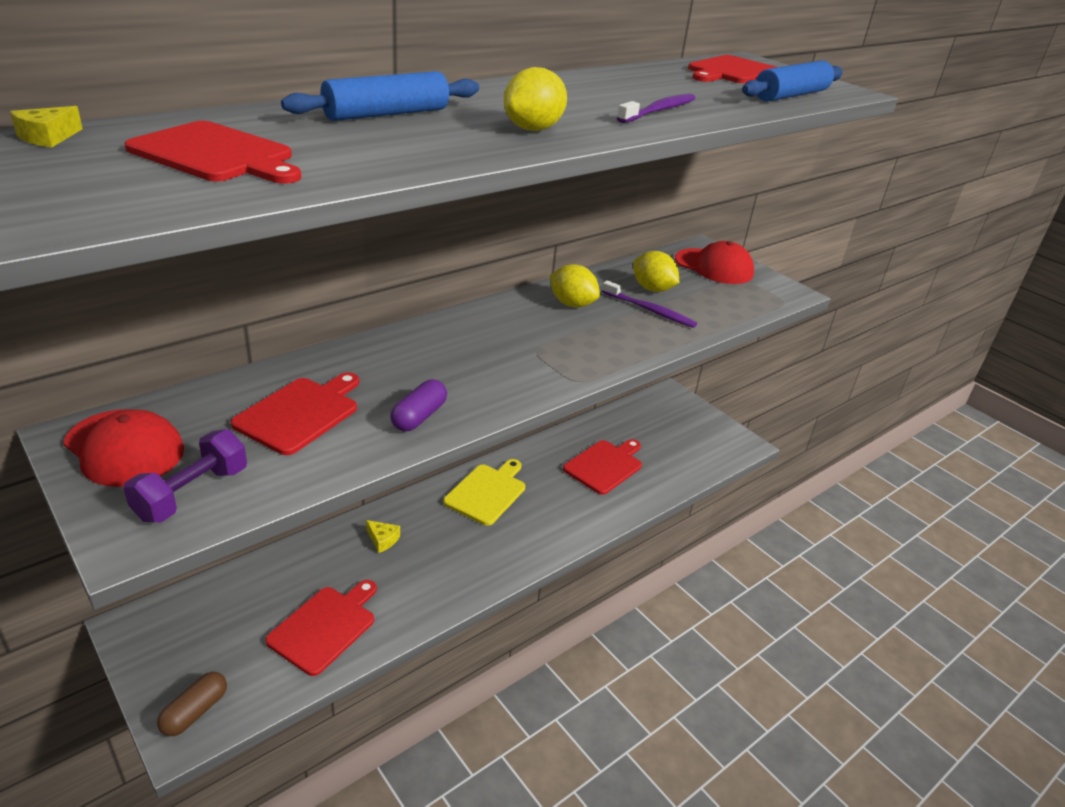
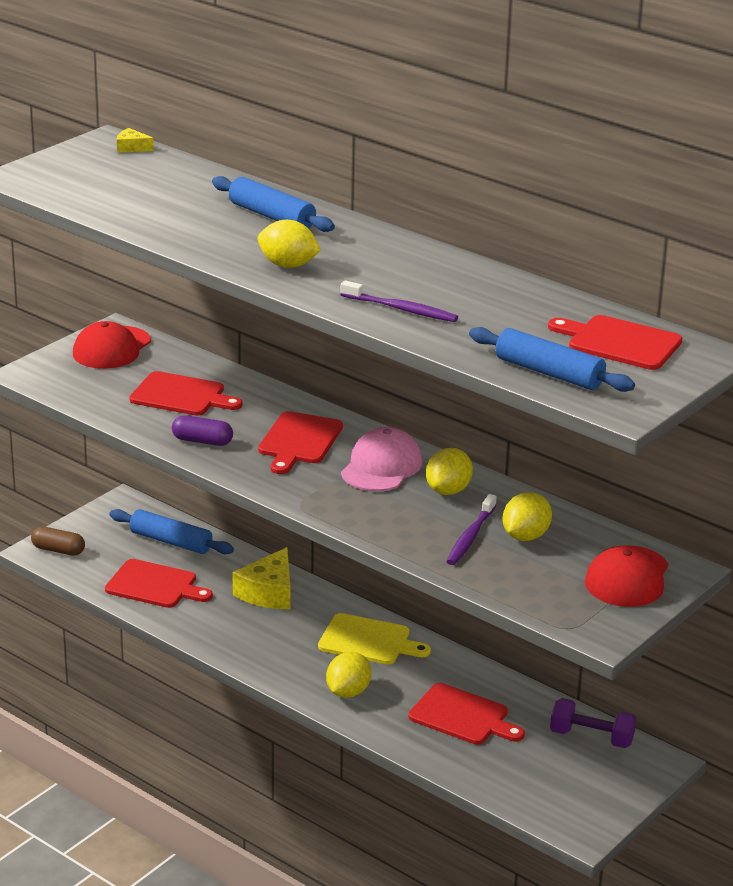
camera: 80 degrees right, 5 degrees down
purple dumbbell [123,429,247,522] -> purple dumbbell moved to [550,698,636,748]
red cutting board [125,121,301,184] -> red cutting board moved to [258,411,343,474]
yellow cheese [366,520,400,553] -> yellow cheese [233,547,291,609], size x2.03
none -> blue rolling pin [110,509,234,554]
none -> yellow lemon [326,652,371,698]
none -> pink cap [341,427,422,491]

